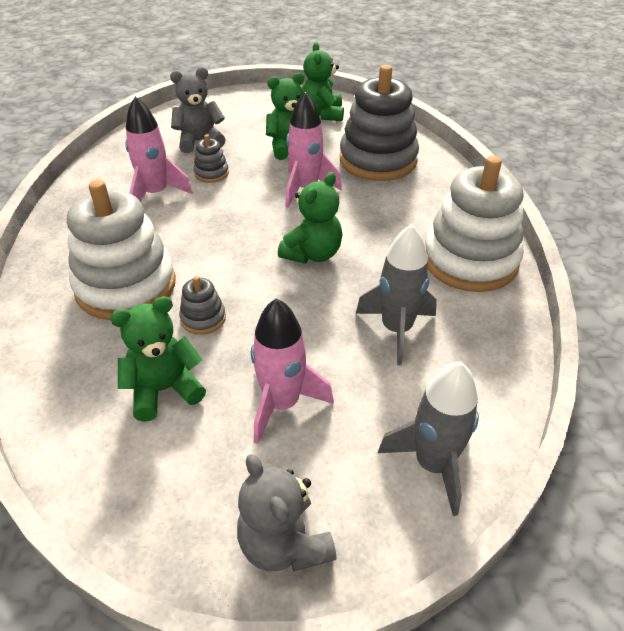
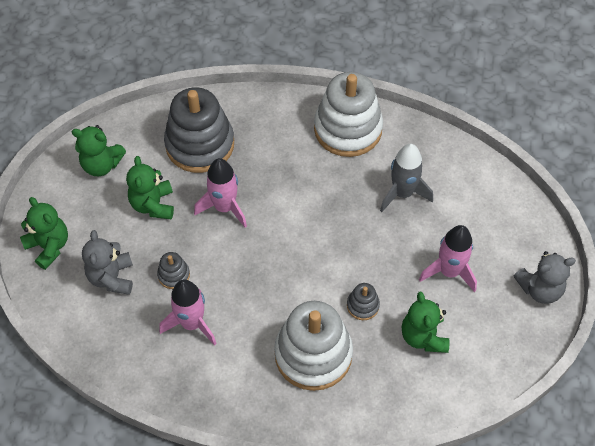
camera: 75 degrees left, 15 degrees up
green teddy bear [278,172,342,264] -> green teddy bear moved to [20,197,68,270]
grey rocket [378,361,479,516] -> none

